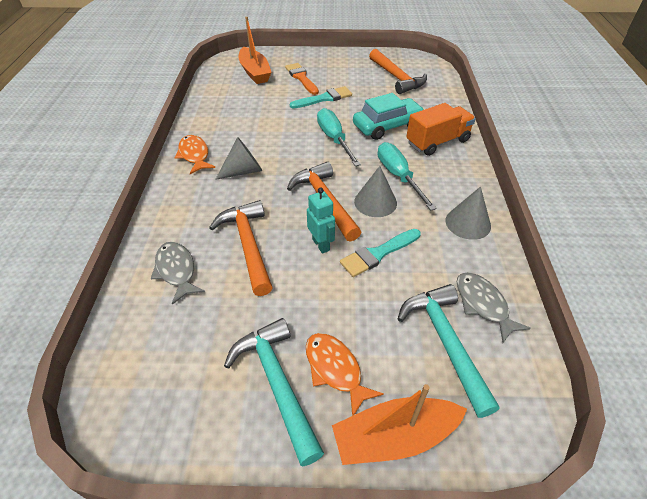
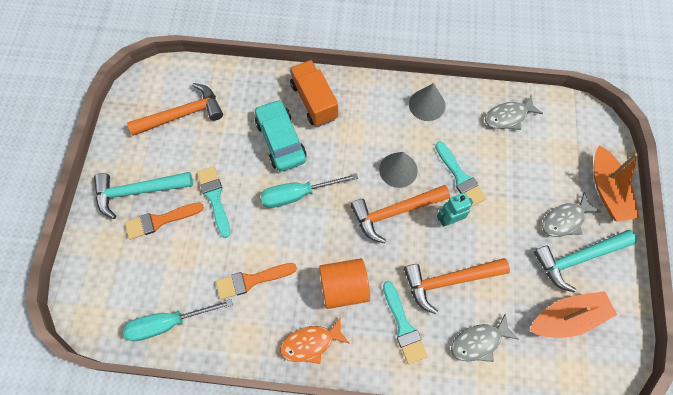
camera: 85 degrees left, 20 degrees up
grey cone [215,137,262,180] -> orange cylinder [319,258,370,309]
orange boat [239,17,272,84] -> orange boat moved to [530,291,617,338]
orange fish [306,333,383,416] -> grey fish [542,192,601,237]
turquoise screwdriver [378,142,437,211] -> turquoise screwdriver moved to [123,299,233,341]
turquoise hammer [398,284,500,418] -> turquoise hammer moved to [94,172,193,219]
none -> orange brush [216,263,297,300]
none -> turquoise brush [383,281,427,364]

